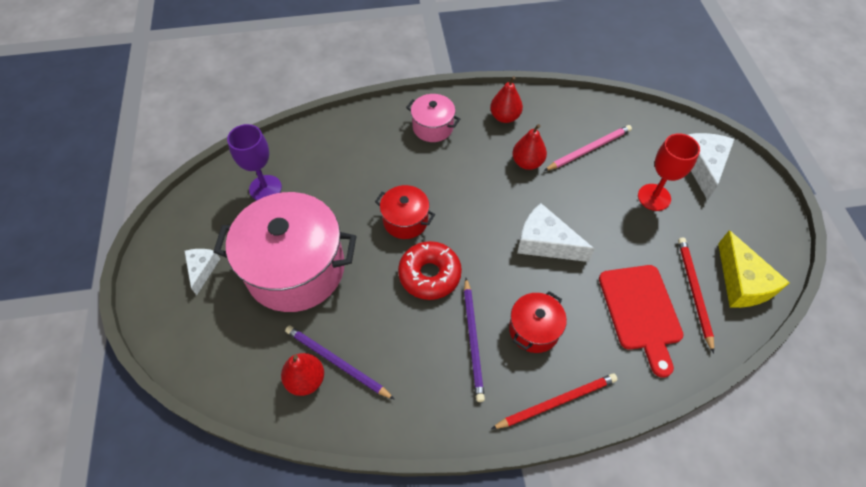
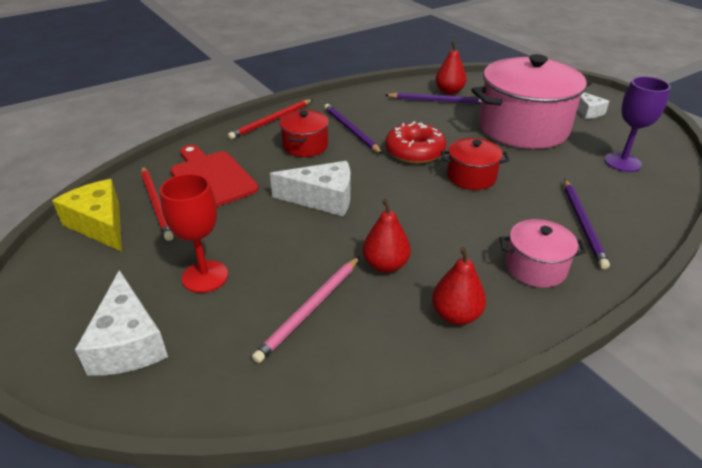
camera: 155 degrees right, 20 degrees down
none -> purple pencil [564,179,610,269]

